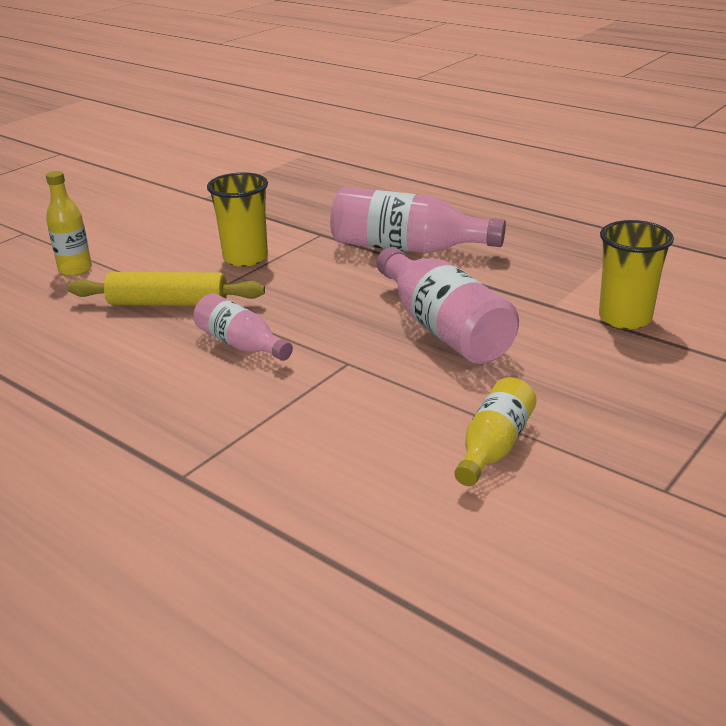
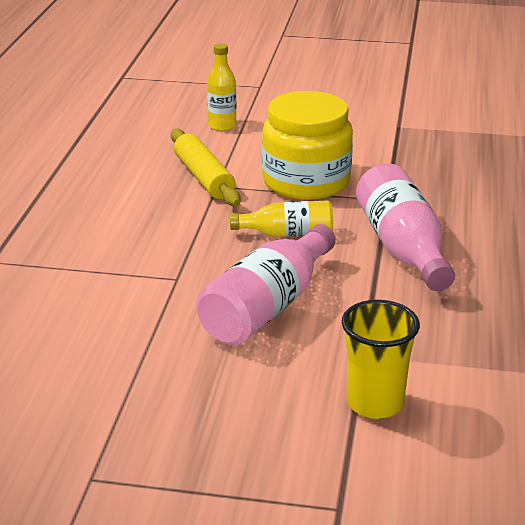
camera: 60 degrees right, 0 degrees up
pink bottle [193,293,293,361] -> none
yellow cup [207,172,268,267] -> yellow jar [262,91,353,200]
yellow bottle [454,377,536,486] -> yellow bottle moved to [230,201,333,237]

